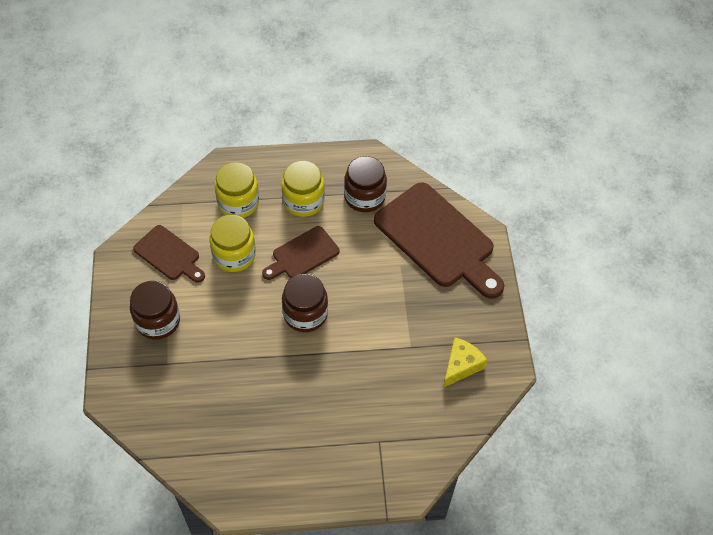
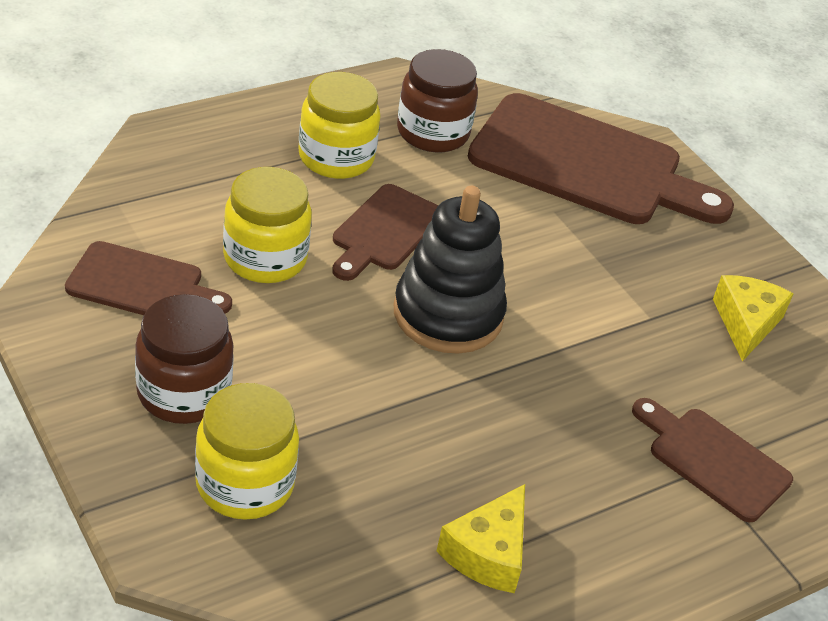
camera: 30 degrees left, 15 degrees down
yellow jar [215,162,259,218] -> yellow jar moved to [195,383,299,520]
brown jar [282,274,328,332] -> black stacking toy [394,186,507,354]
none -> yellow cheese [437,484,525,593]
none -> brown cutting board [632,398,793,523]

